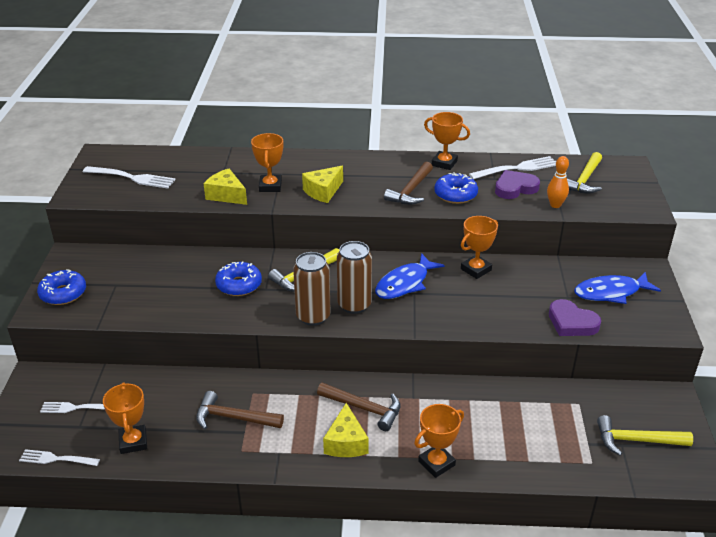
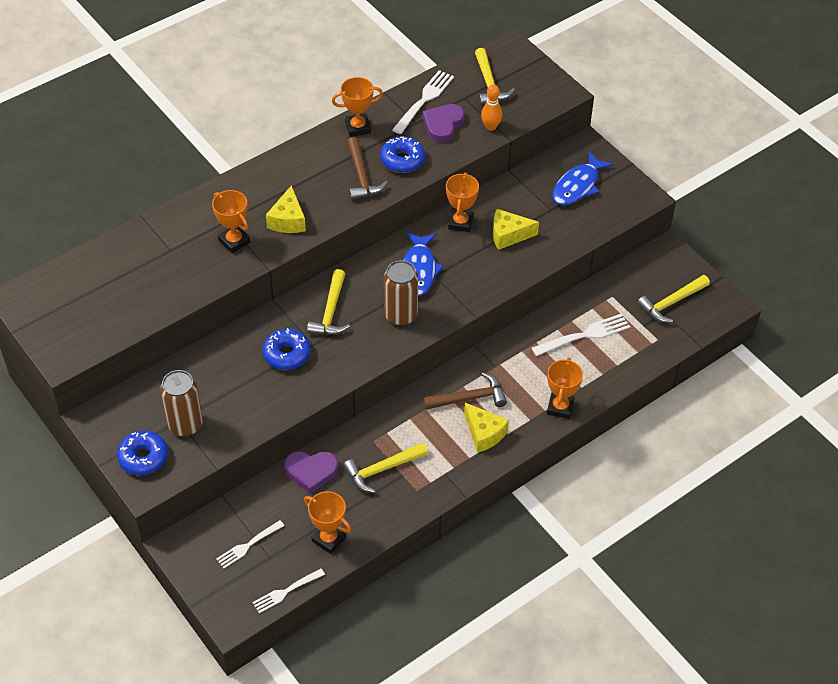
camera: 40 degrees left, 15 degrees up
white fork [83,166,175,189] -> white fork moved to [532,313,630,356]
brown hammer [196,391,284,429] -> yellow hammer [343,443,428,493]
yellow cheese [204,168,247,205] -> yellow cheese moved to [493,209,539,250]
brown can [293,252,331,326] -> brown can moved to [160,370,203,436]
purple heart [549,299,601,336] -> purple heart moved to [285,451,339,494]

